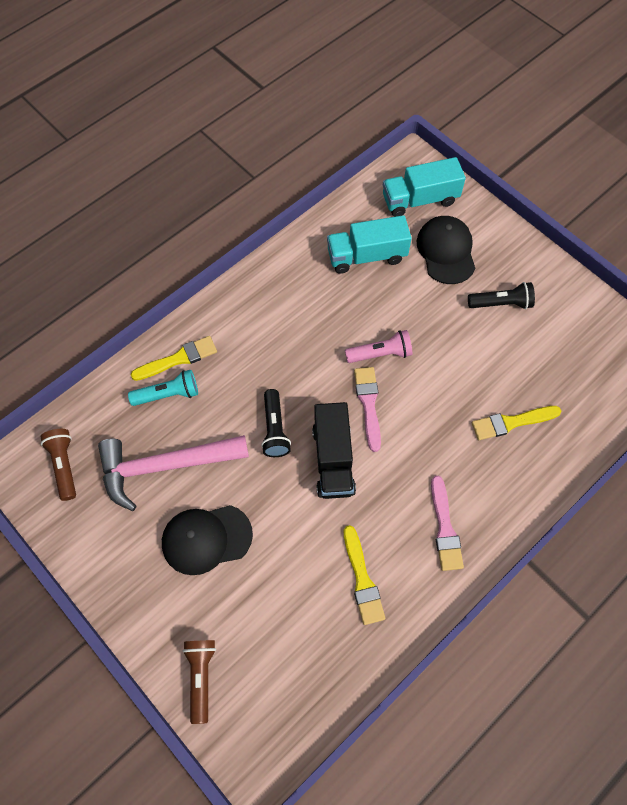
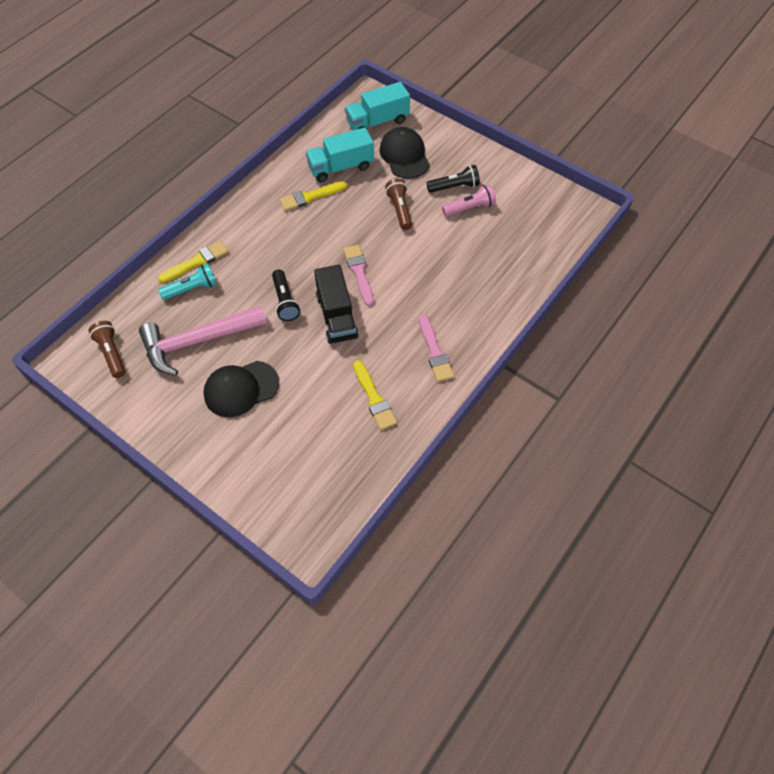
camera: 10 degrees left, 5 degrees down
brown flashlight [183,640,216,724] -> brown flashlight moved to [385,178,412,230]
pink flashlight [345,330,412,363] -> pink flashlight moved to [442,184,496,216]
yellow brush [472,406,561,440] -> yellow brush moved to [280,181,347,211]

